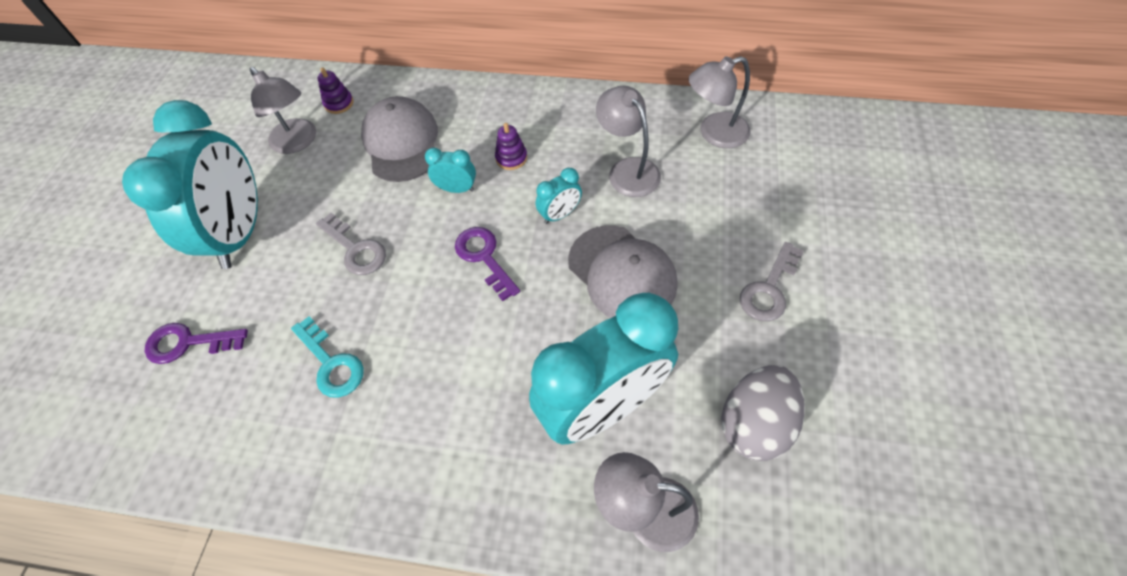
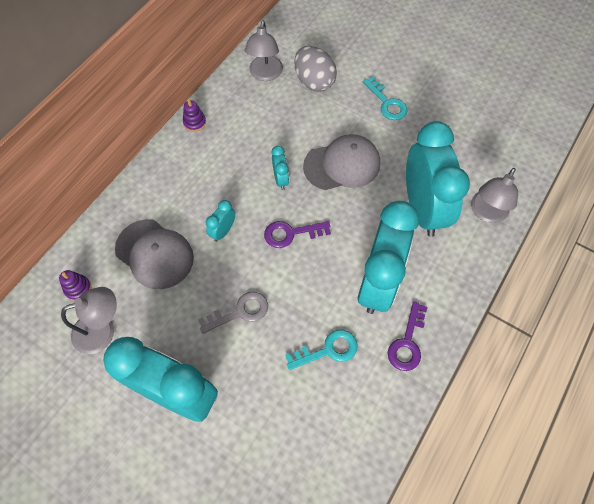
camera: 70 degrees left, 5 degrees up
purple key [145,323,248,364] -> purple key moved to [388,301,427,371]
grey cap [361,96,438,182] -> grey cap turned 150 degrees counterclockwise [115,219,194,289]
purple stacking toy [495,123,527,170] -> purple stacking toy moved to [183,99,206,132]
grey lamp [596,86,661,197] -> none
grey egg [721,365,804,461] -> grey egg moved to [294,46,337,92]
grey key [740,242,804,321] -> turquoise key [363,76,407,120]
none -> turquoise clock [358,201,419,314]

